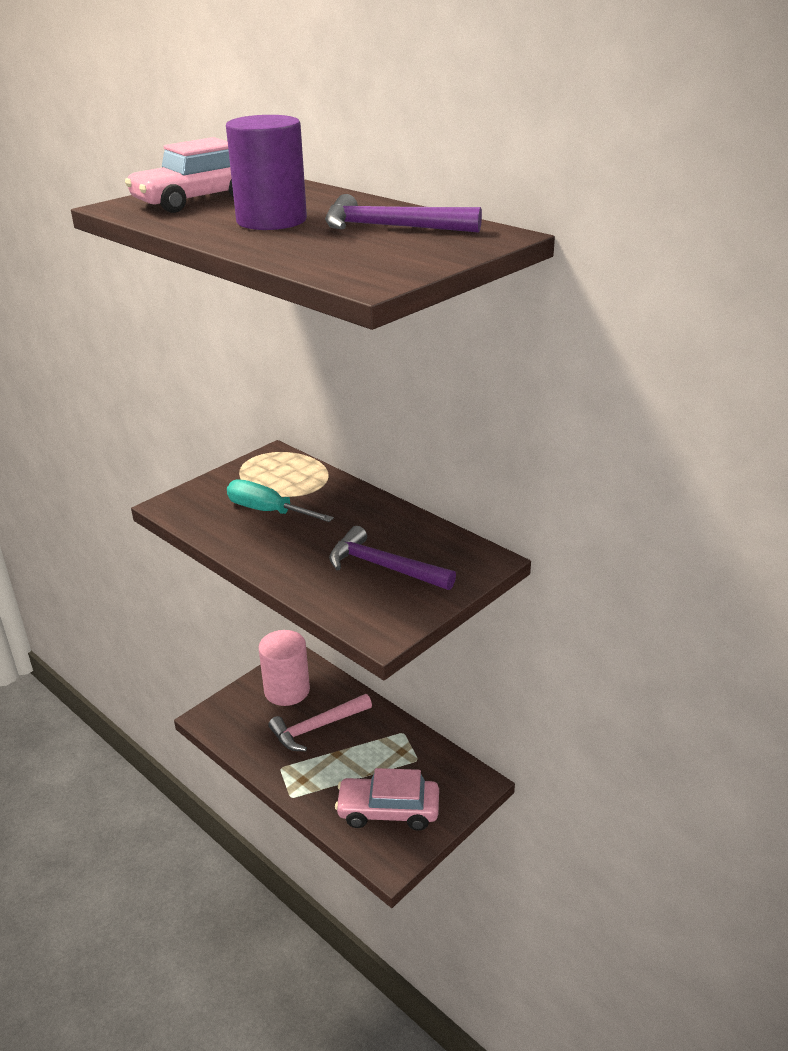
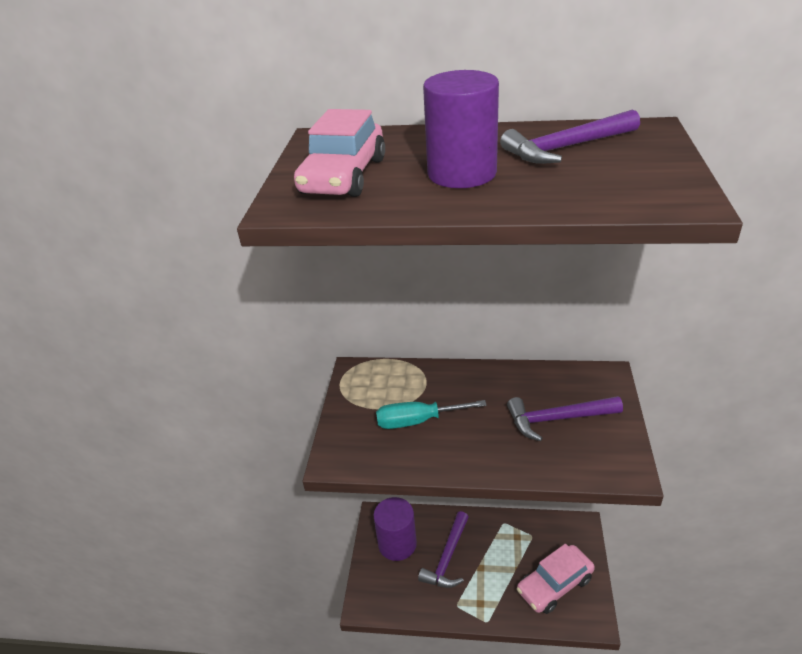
camera: 35 degrees left, 5 degrees up
pink cylinder [259,630,310,706] -> purple cylinder [373,497,417,561]
pink hammer [268,694,372,751] -> purple hammer [418,511,469,588]

